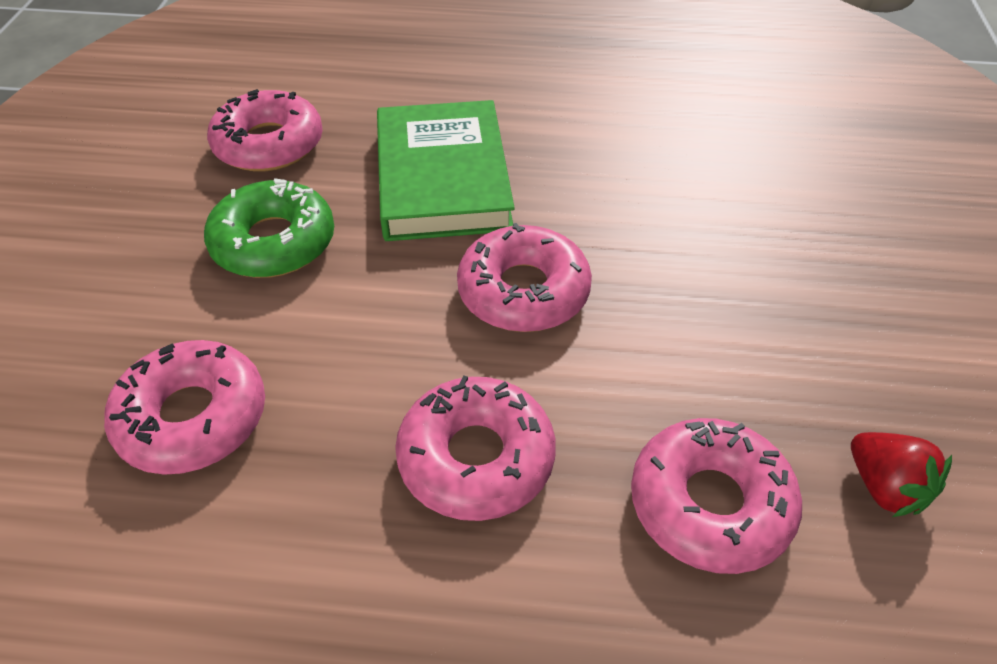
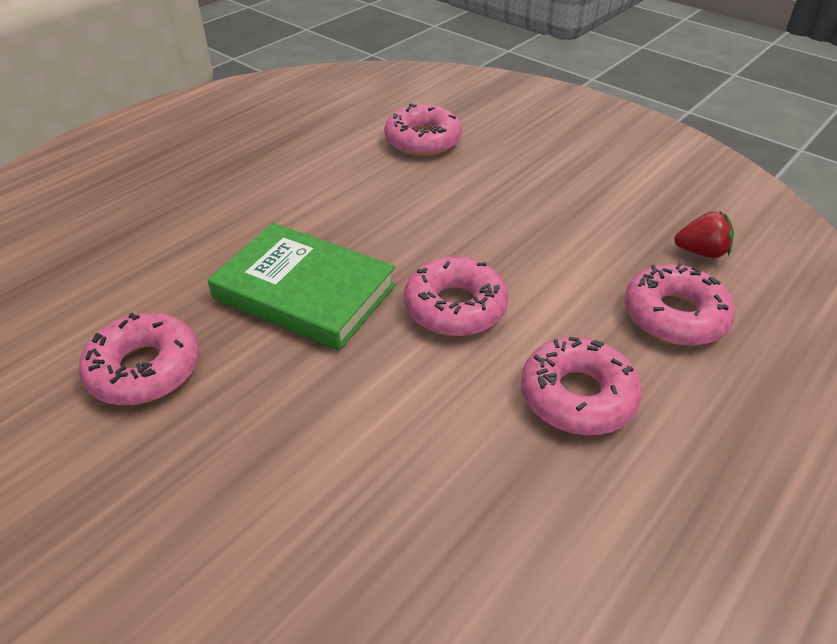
camera: 55 degrees left, 5 degrees down
pink donut [104,340,265,475] -> pink donut moved to [384,103,462,156]
green donut [204,178,334,278] -> none

